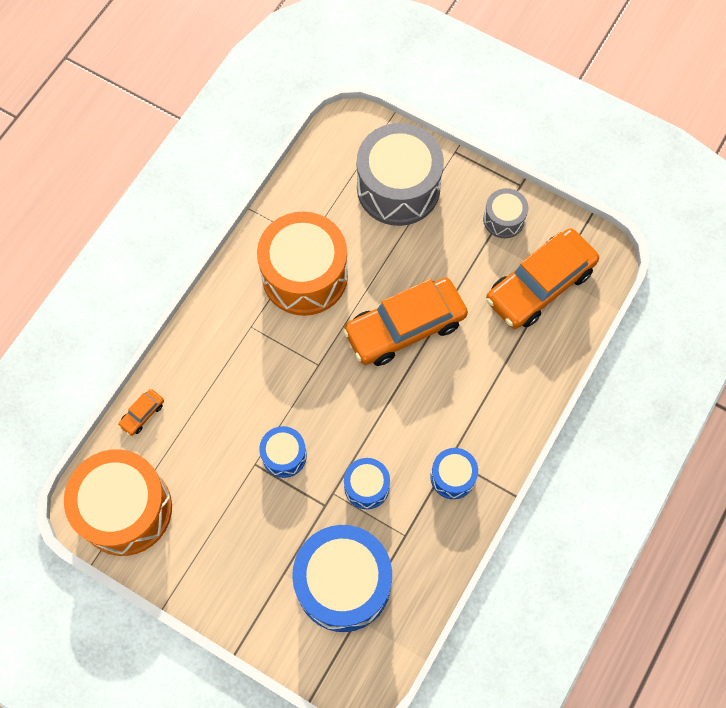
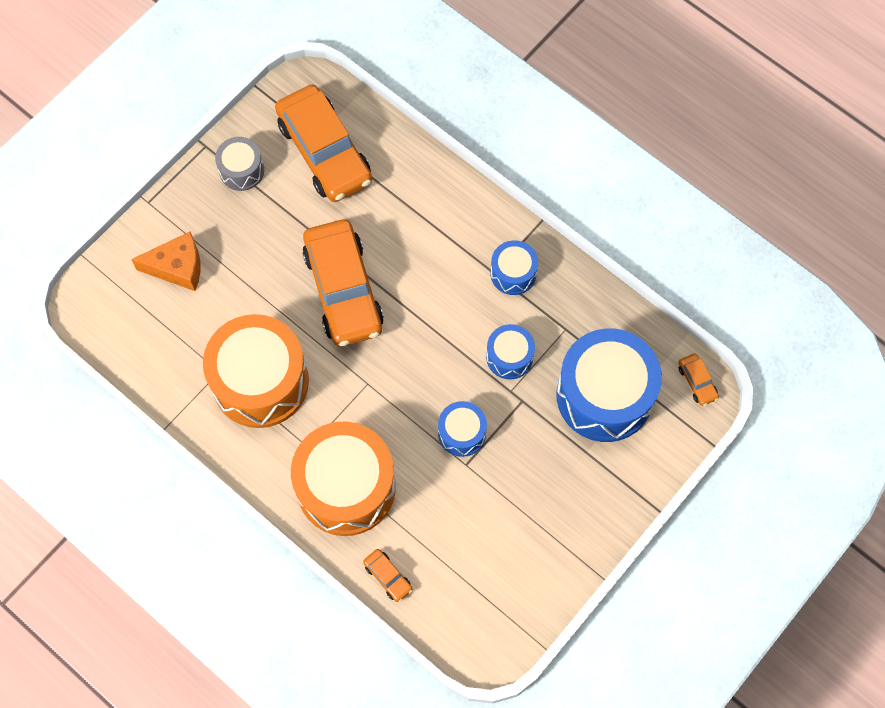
camera: 80 degrees left, 0 degrees up
orange drum [64,449,172,556] -> orange drum moved to [291,422,396,536]
grey drum [357,123,444,226] -> orange cheese [131,232,201,291]
none -> orange car [678,353,719,406]

